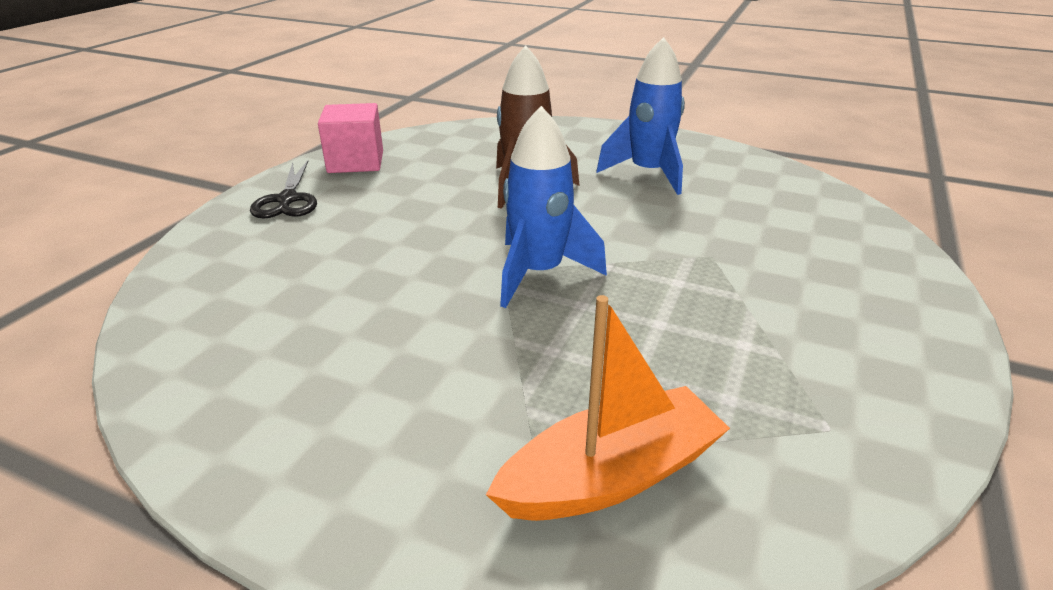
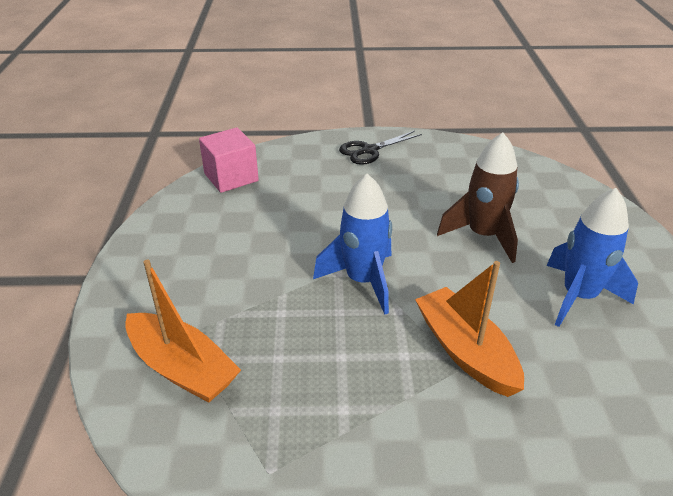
camera: 65 degrees right, 5 degrees up
pink cube [318,103,383,173] -> pink cube moved to [199,127,259,193]
none -> orange boat [415,261,524,397]

